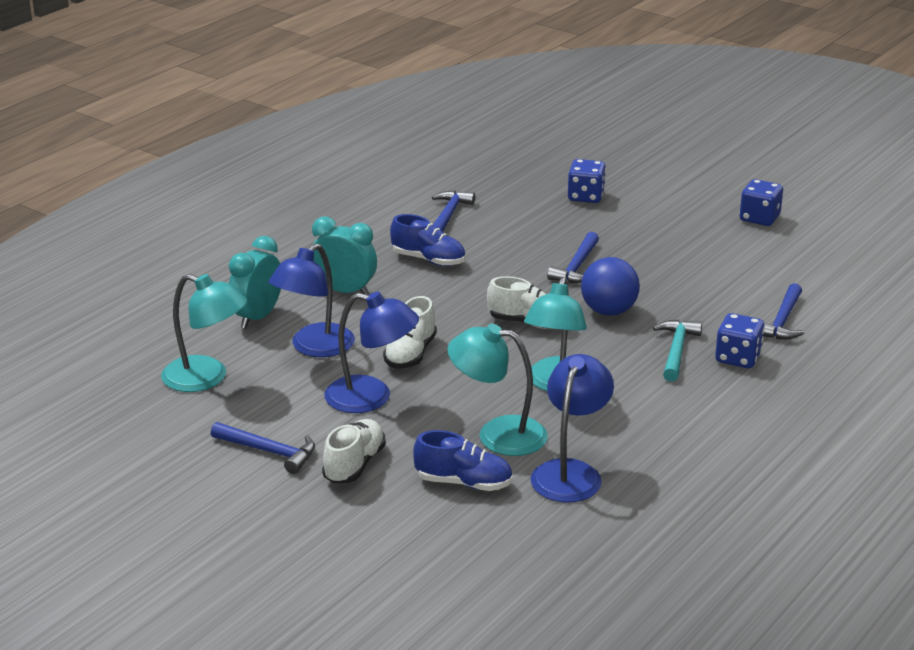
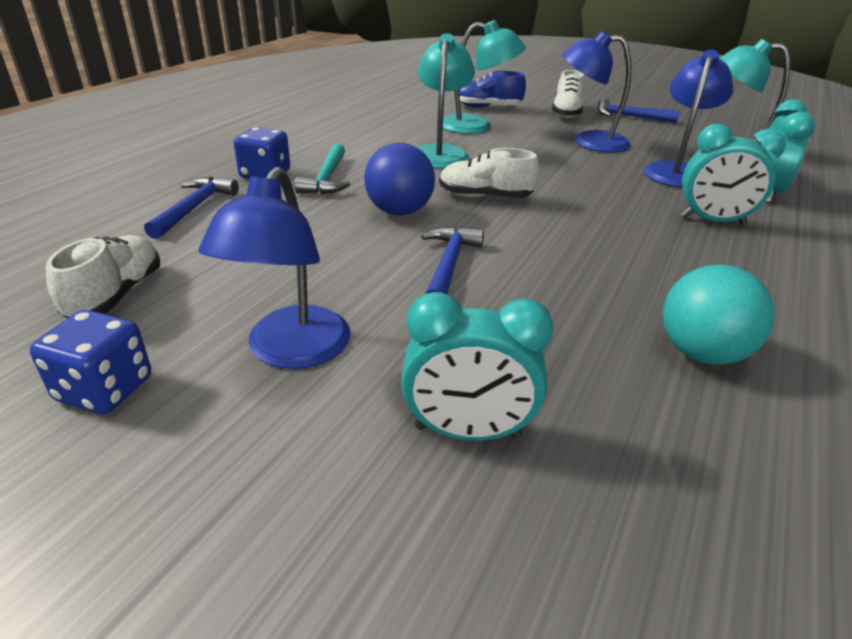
camera: 170 degrees right, 5 degrees up
white shoe [383,296,437,369] -> white shoe moved to [46,235,160,318]
blue shoe [390,214,465,266] -> none
blue hammer [432,190,475,232] -> turquoise ball [663,265,775,365]
blue lamp [531,354,614,503] -> blue lamp moved to [199,167,351,369]
blue dice [568,159,606,203] -> turquoise clock [401,292,553,441]

